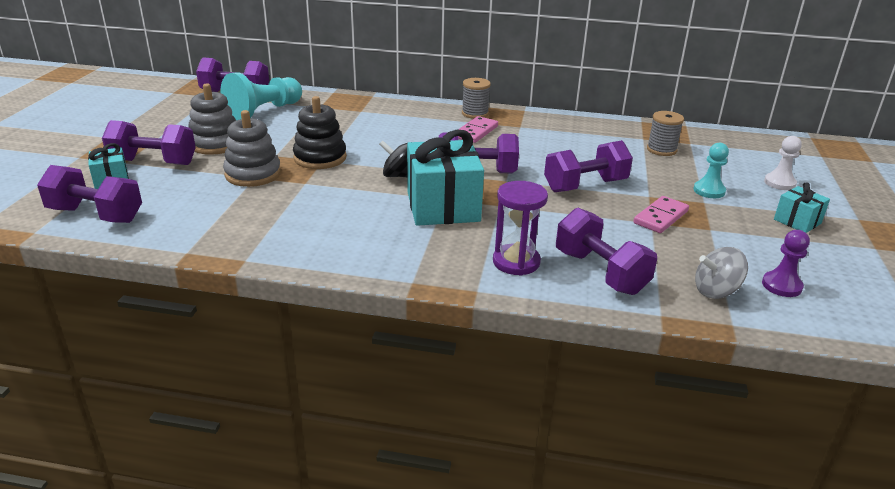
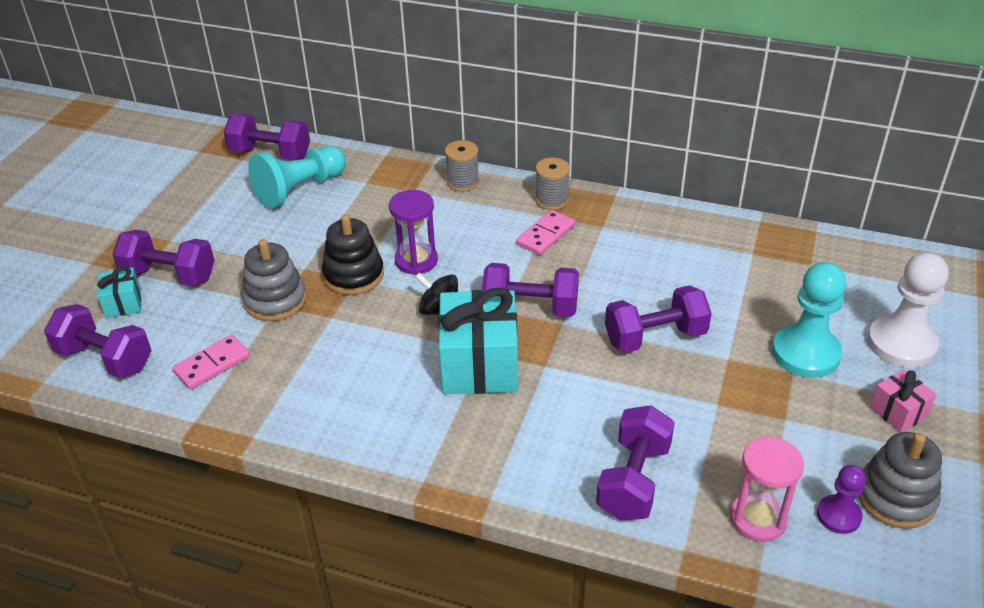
camera: 10 degrees right, 10 degrees up
grey stacking toy [188,83,236,155] -> grey stacking toy moved to [858,432,942,529]
purple hourglass [493,181,548,276] -> purple hourglass moved to [389,190,438,275]
purple dumbbell [556,208,657,295] -> purple dumbbell turned 45 degrees clockwise [596,405,675,521]
pink domino [633,196,689,233] -> pink domino moved to [172,335,250,390]
grey spool [647,111,684,156] -> grey spool moved to [445,140,479,192]
turquoise pawn [694,143,729,198] -> turquoise pawn [772,262,846,378], size x1.80
grey spinning top [695,247,748,299] -> pink hourglass [730,437,804,542]
white pawn [764,136,802,190] -> white pawn [867,252,949,368], size x1.80
turquoise gift [774,182,830,233] -> pink gift [870,369,936,433]

